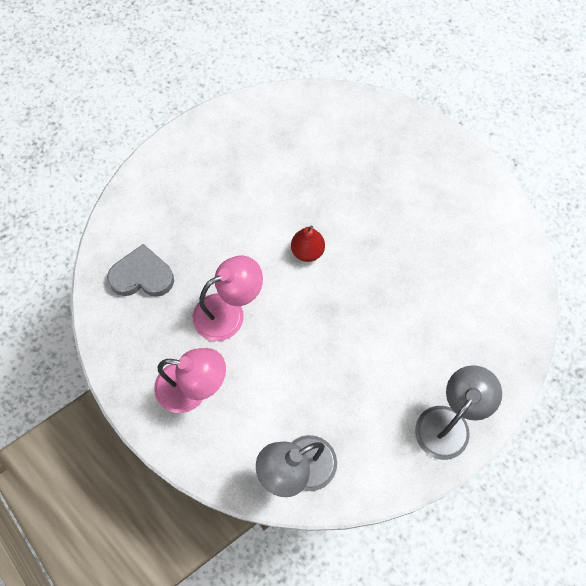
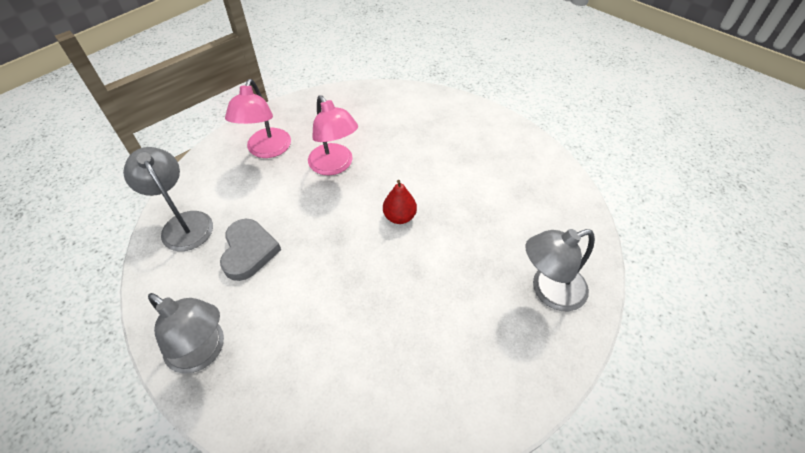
camera: 85 degrees right, 15 degrees down
grey heart [107,244,174,297] -> grey heart moved to [220,219,281,281]
none -> grey lamp [525,229,595,311]

